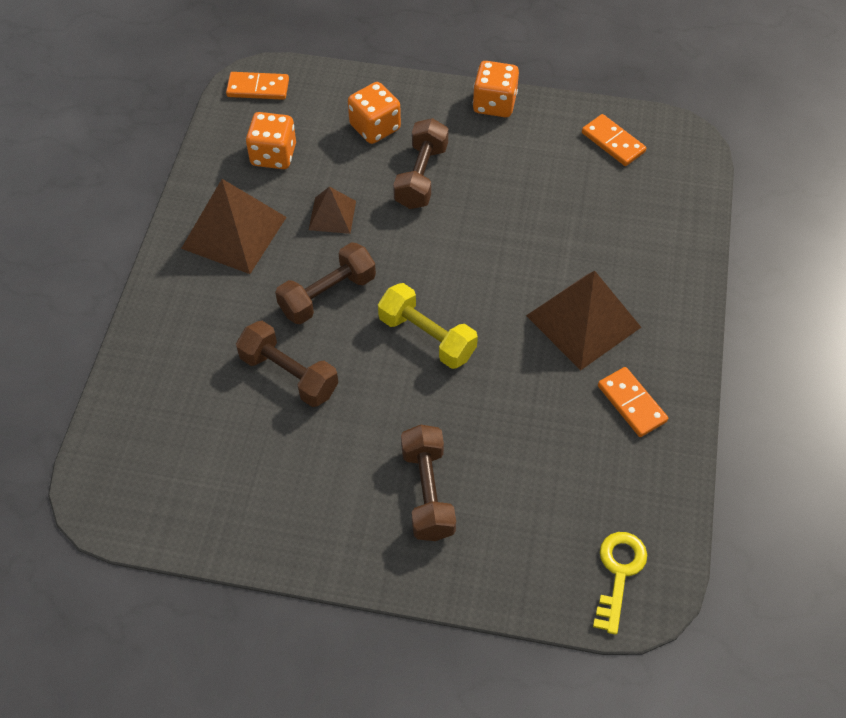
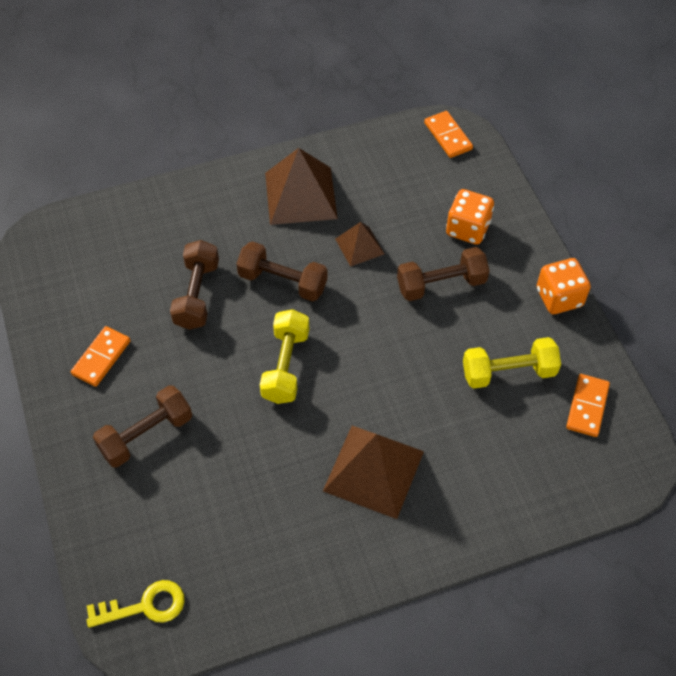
camera: 60 degrees right, 0 degrees up
orange dice [246,112,296,169] -> none
orange domino [598,367,668,437] -> orange domino moved to [71,326,131,387]
none -> yellow dumbbell [463,337,561,389]

